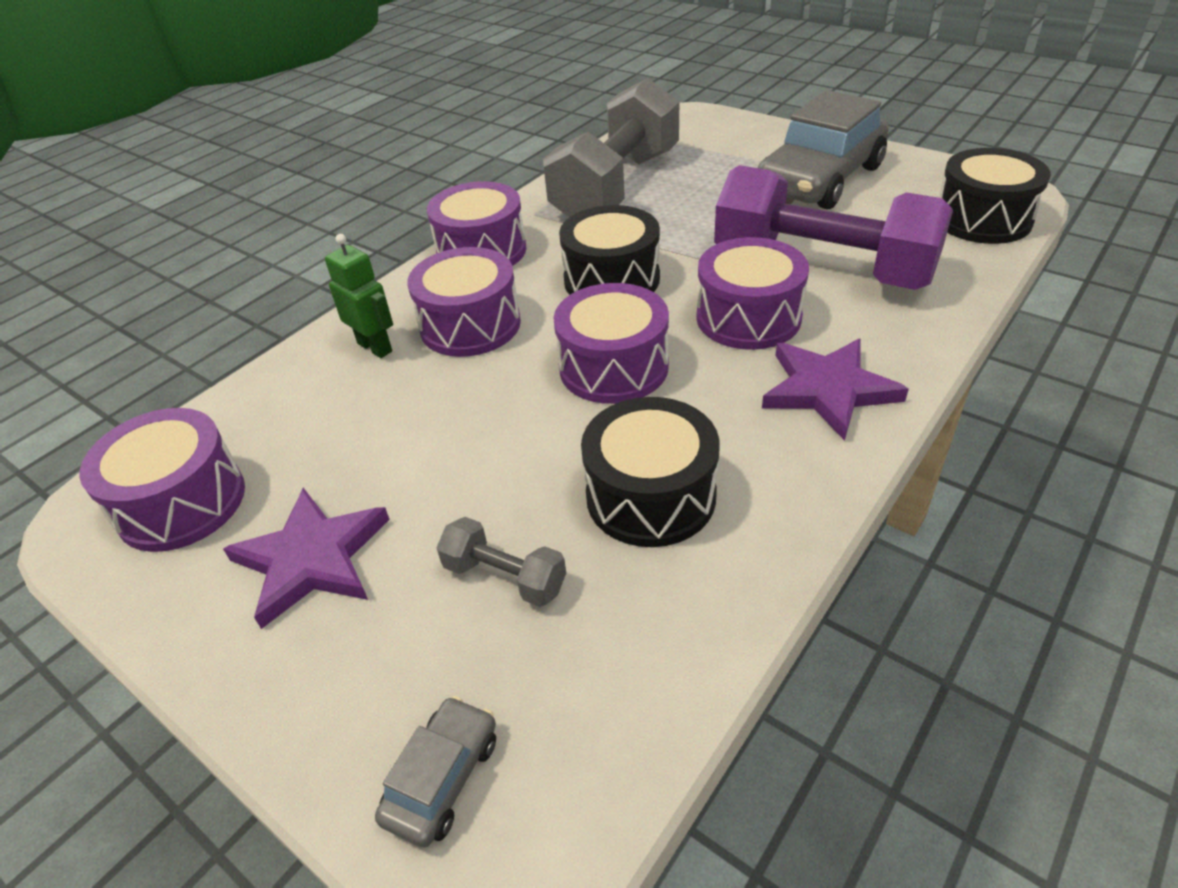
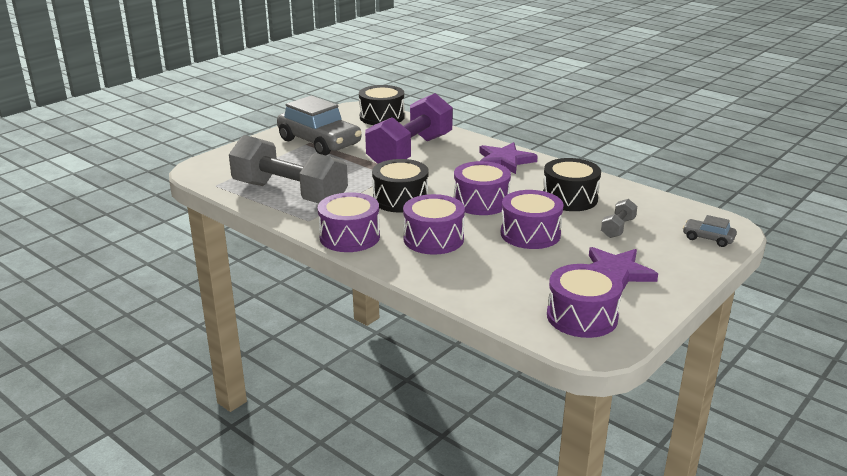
camera: 90 degrees left, 15 degrees down
green robot [325,234,393,358] -> none
purple drum [696,237,809,350] -> purple drum moved to [501,190,564,249]

